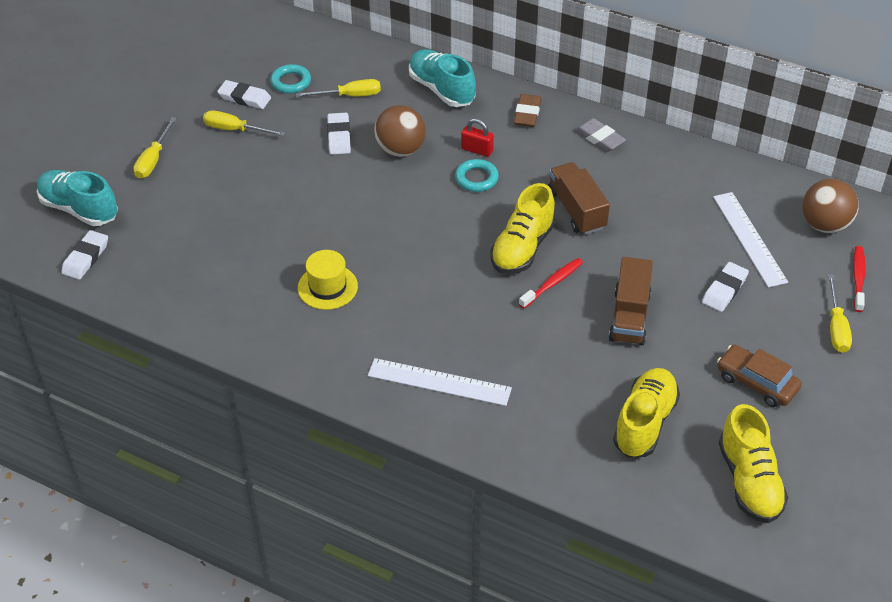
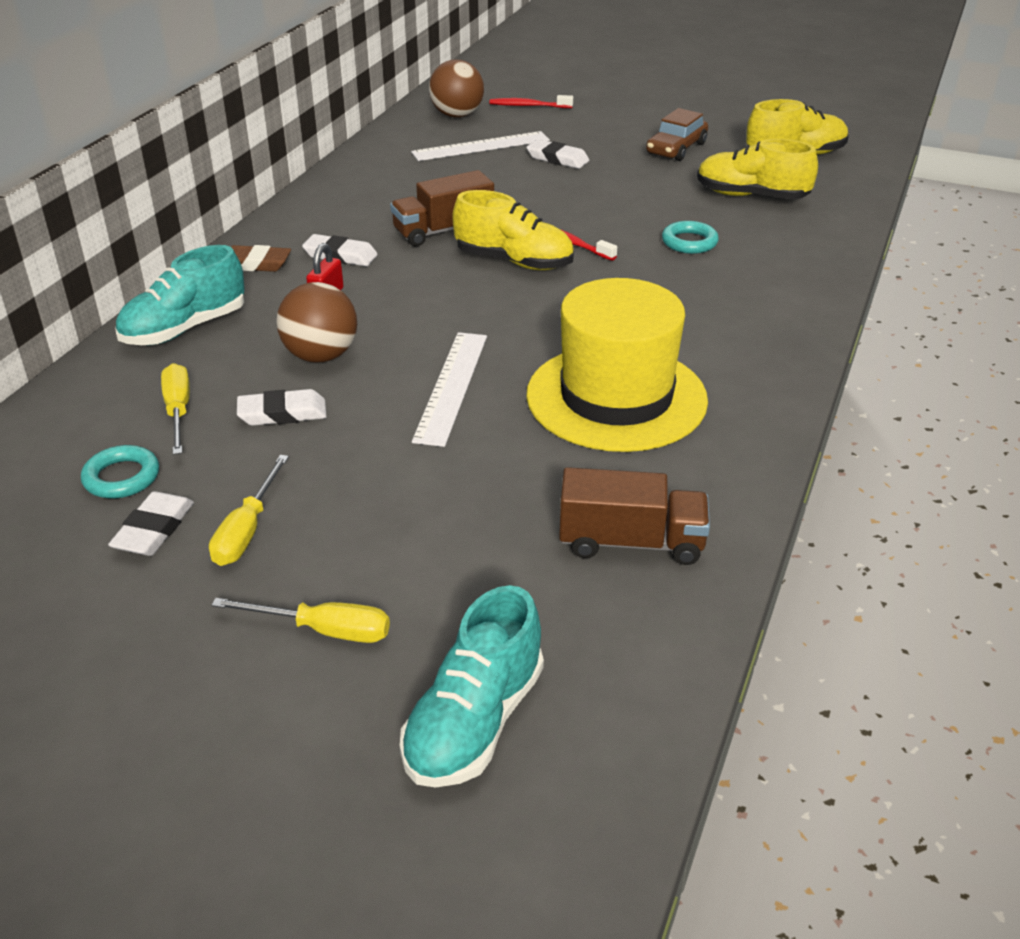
camera: 95 degrees left, 10 degrees down
white eraser [61,230,108,280] -> white eraser moved to [302,234,378,266]
yellow hat [298,250,358,310] -> yellow hat [526,278,708,452], size x2.03
white ruler [368,358,512,406] -> white ruler moved to [412,332,487,447]
turquoise ring [455,159,499,192] -> turquoise ring moved to [662,221,719,254]
grey eraser [575,118,626,152] -> none
brown truck [608,257,653,345] -> brown truck moved to [559,467,710,565]
yellow screwdriver [828,274,852,353] -> none

